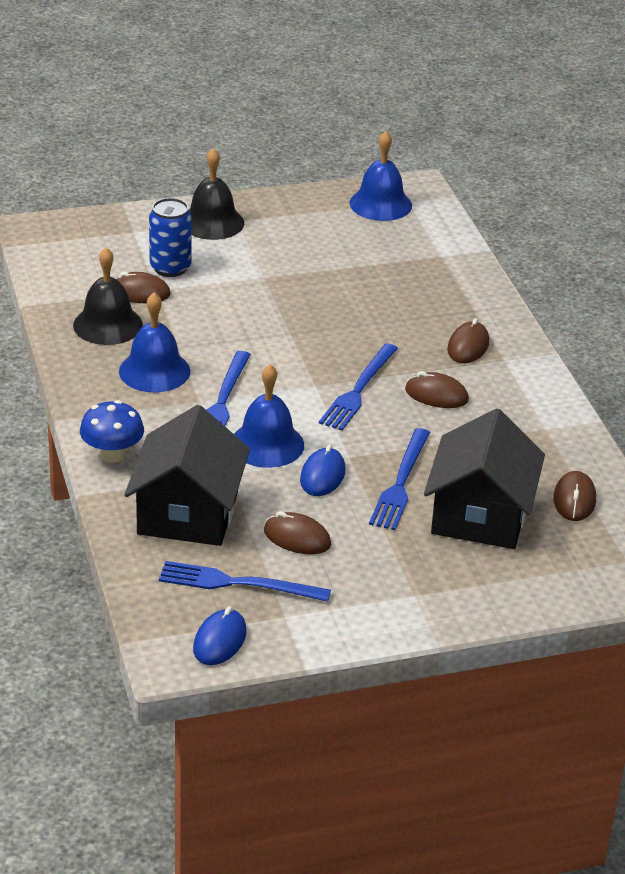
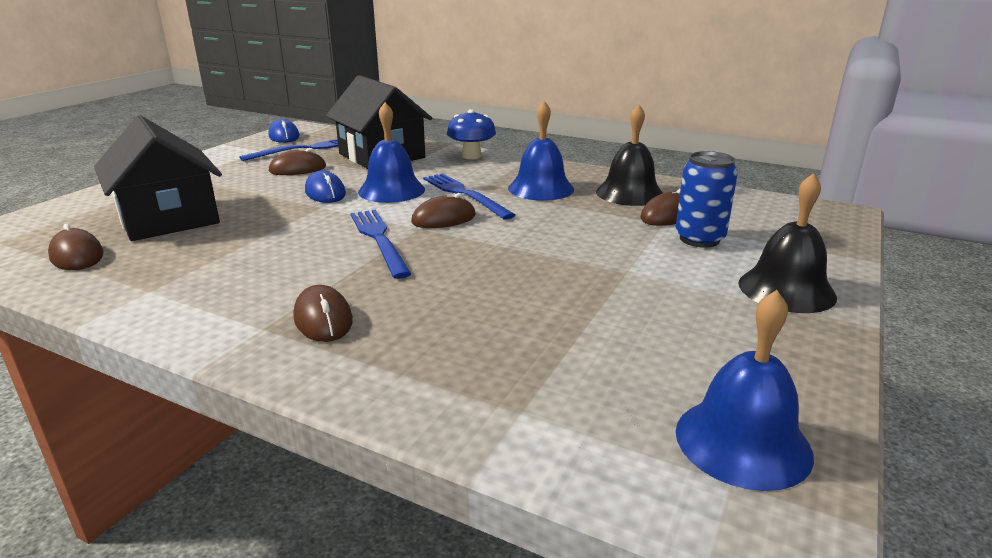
camera: 135 degrees right, 10 degrees down
blue fork [369,428,430,530] -> none
brown mouse [405,371,469,408] -> brown mouse moved to [411,193,476,228]

